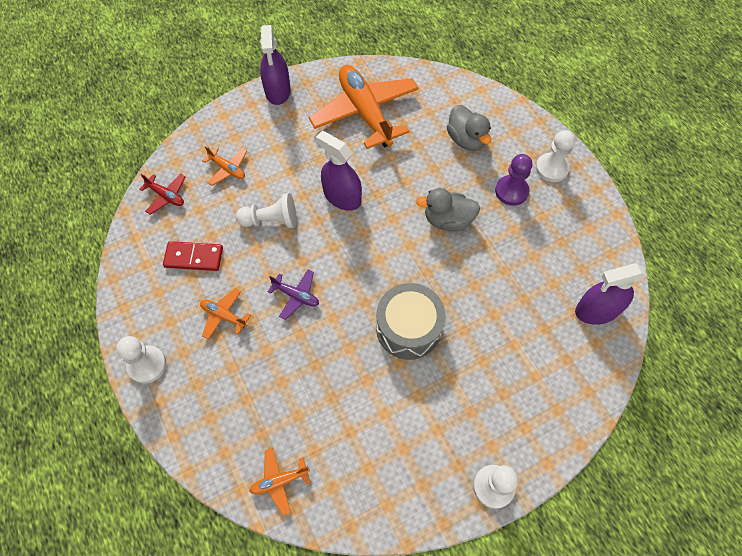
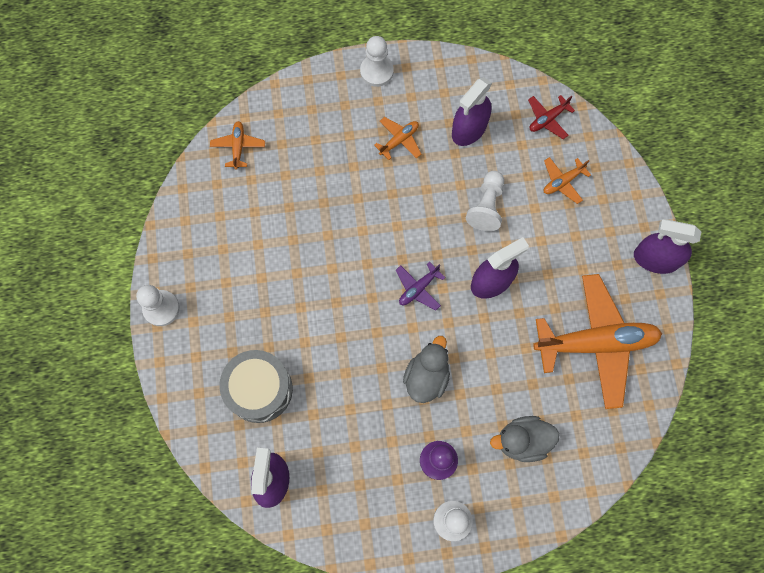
camera: 110 degrees right, 10 degrees up
red domino [163,241,223,271] -> purple spray bottle [452,77,492,146]
purple plane [268,269,319,320] -> purple plane moved to [396,262,445,311]
grey drum [376,283,446,360] -> grey drum moved to [220,350,293,423]

